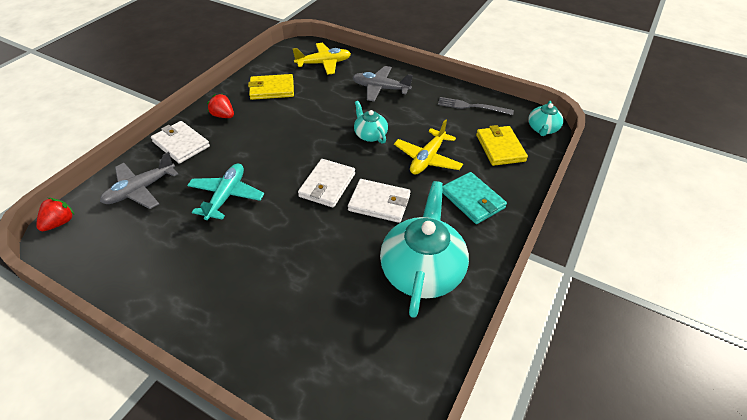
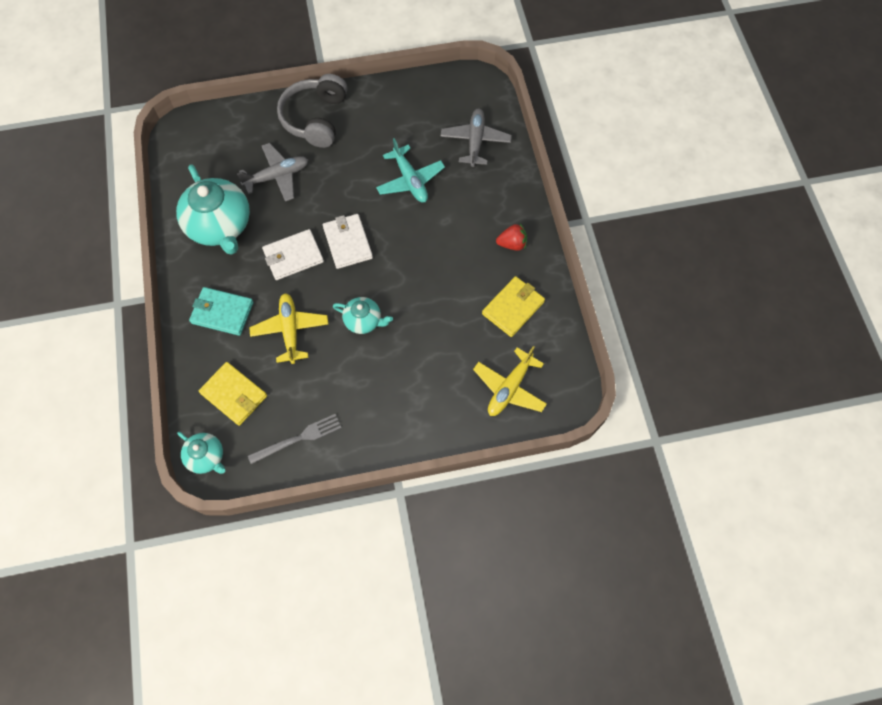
camera: 140 degrees right, 20 degrees up
red strawberry [36,198,74,231] -> none
white wallet [151,121,210,164] -> none
grey plane [353,66,413,102] -> grey plane moved to [237,143,308,202]
turquoise teapot [528,101,563,136] -> turquoise teapot turned 150 degrees clockwise [177,432,225,474]
none -> grey headphones [277,74,347,148]

